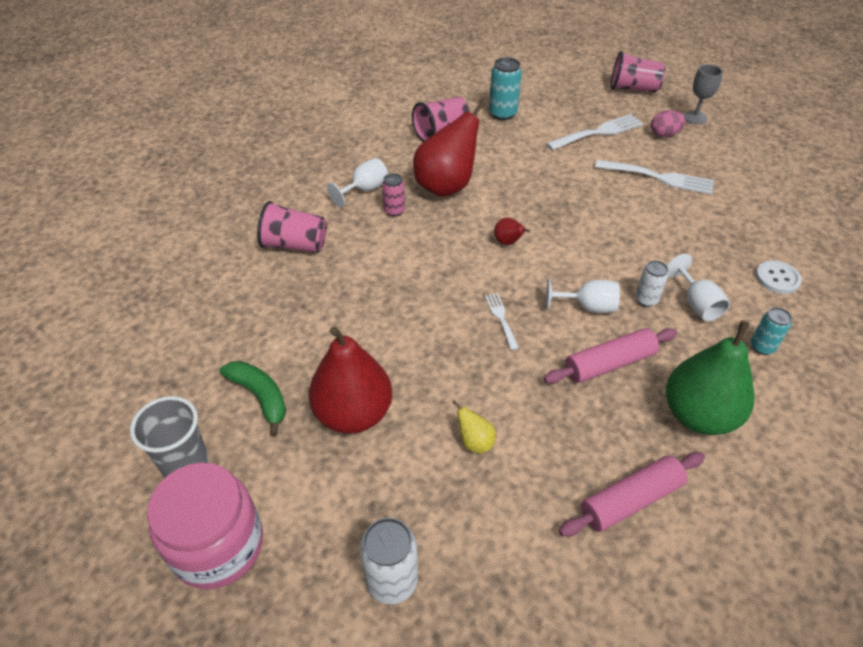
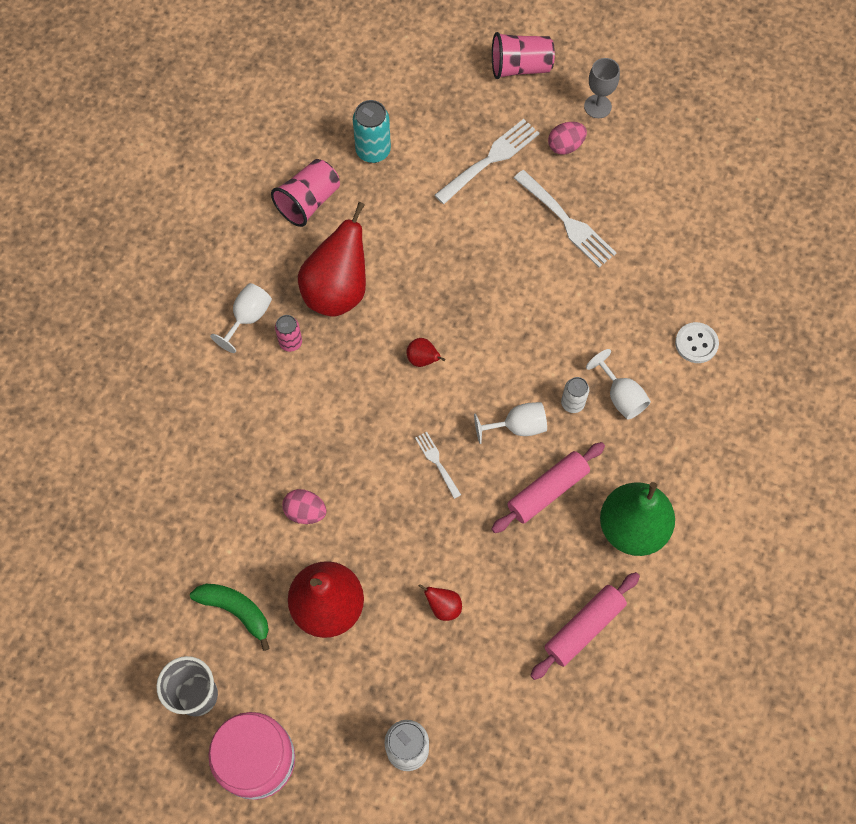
camera: 15 degrees left, 20 degrees up
pink cup [257,201,327,253] -> none
yellow pear [452,400,496,453] -> red pear [418,584,462,621]
white fork [595,160,714,195] -> white fork turned 45 degrees clockwise [514,170,616,268]
turquoise can [751,307,792,355] -> none
none -> pink egg [282,489,327,524]

